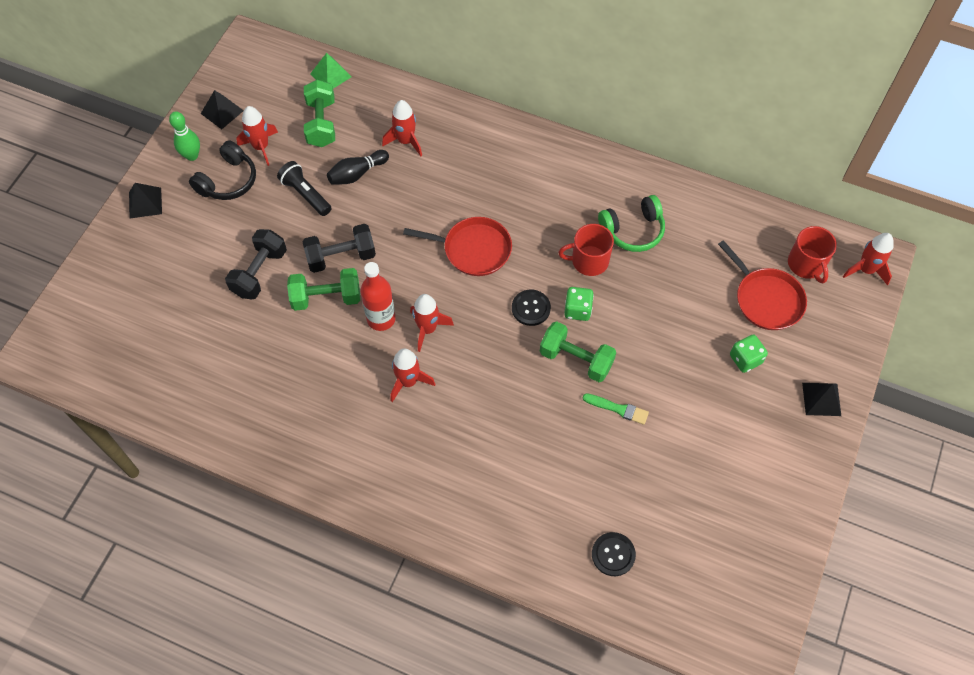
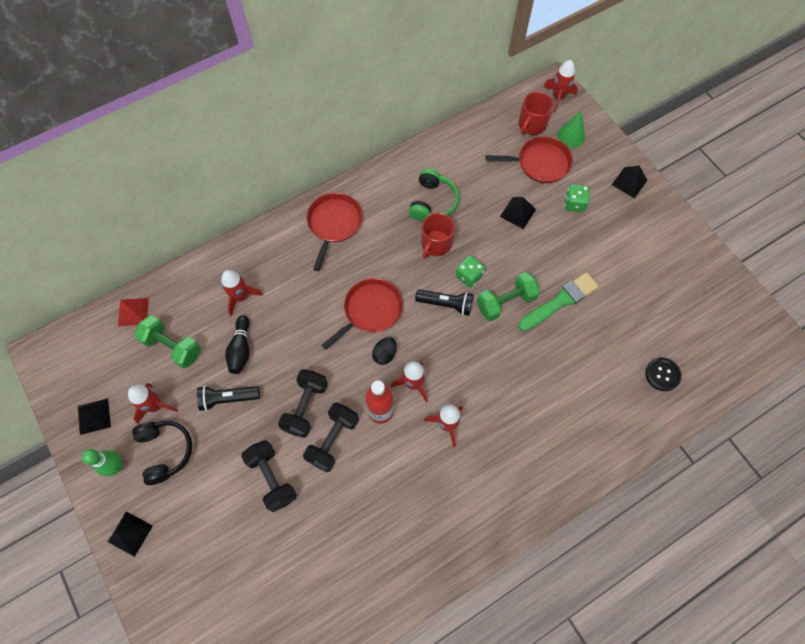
camera: 55 degrees left, 5 degrees up
green dumbbell [287,268,360,311] -> black dumbbell [303,402,359,472]
green pyramid [310,53,352,89] -> red pyramid [118,298,149,327]
black button [512,290,551,326] -> black flashlight [415,290,473,316]
green brush [583,393,649,425] -> green brush [518,272,599,331], size x1.72
red mug [788,226,837,283] -> red mug turned 105 degrees clockwise [518,92,554,135]
none -> red pan [307,193,362,271]
none -> black egg [372,337,397,365]
none -> black pyramid [500,197,536,229]
none -> green cone [557,111,585,148]

